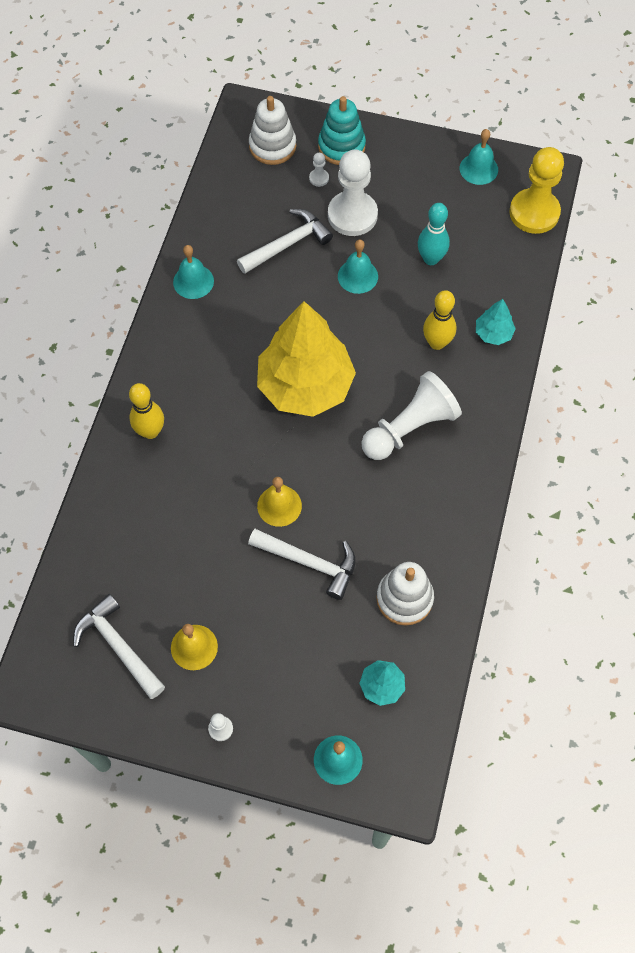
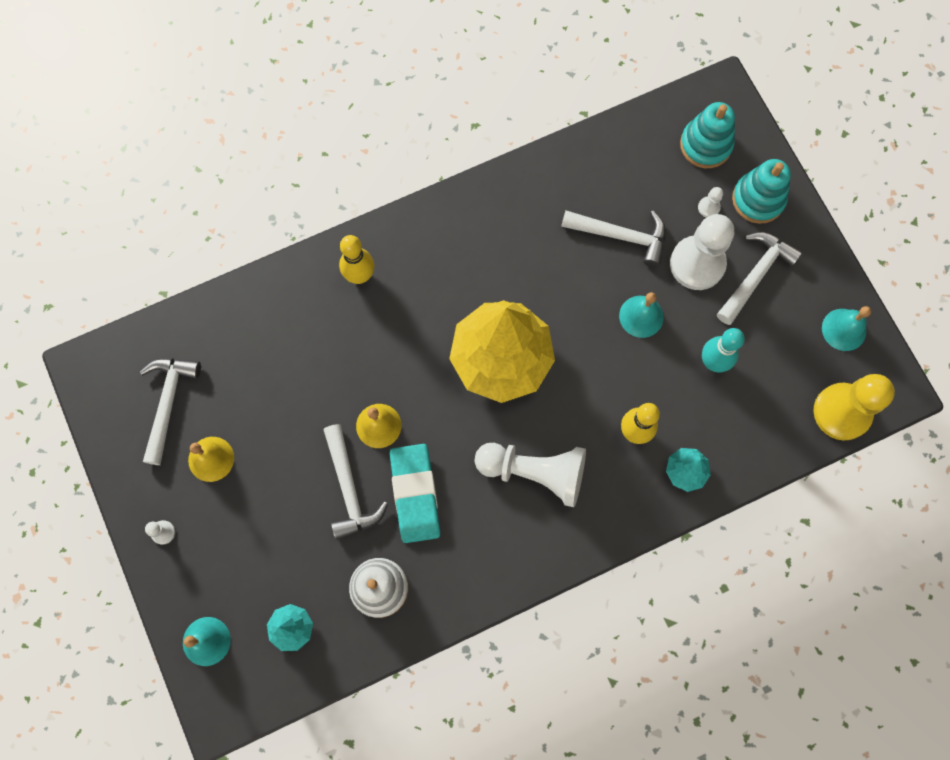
camera: 50 degrees right, 10 degrees up
turquoise bell [173,245,214,299] -> none
white stacking toy [249,96,296,165] -> turquoise stacking toy [680,102,735,168]
none -> turquoise eraser [390,444,440,543]
none -> white hammer [717,232,802,325]

